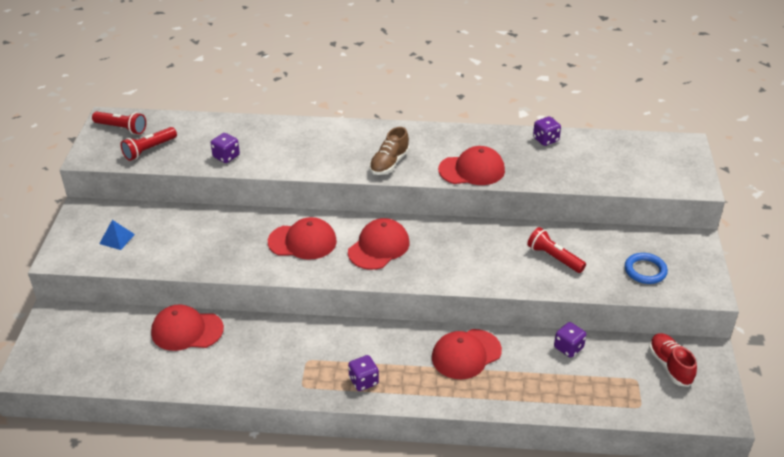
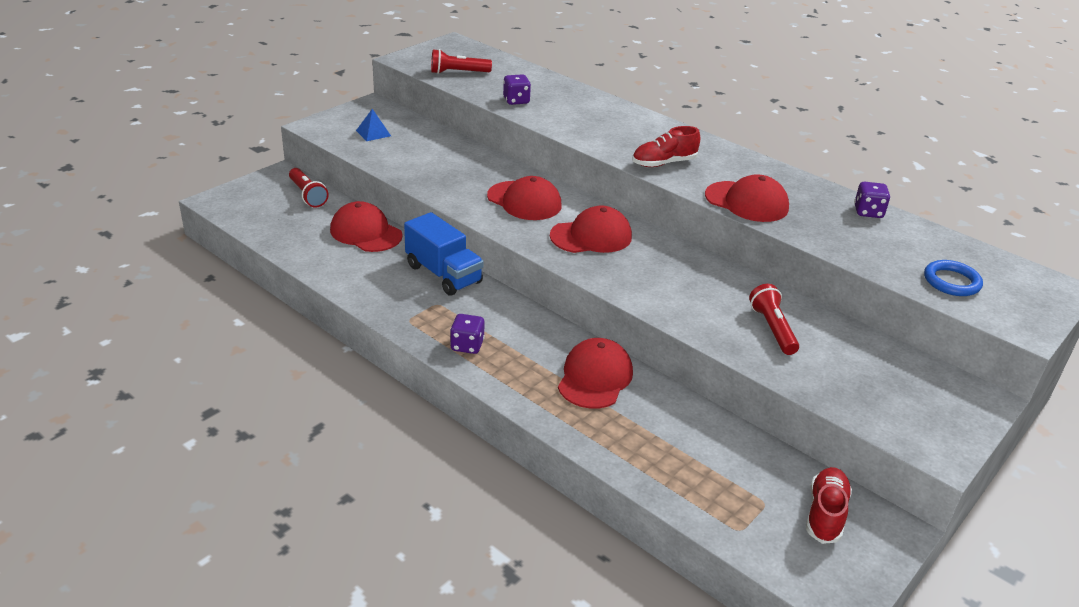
camera: 35 degrees right, 5 degrees down
red flashlight [92,111,146,134] -> red flashlight moved to [289,168,329,208]
brown shoe [369,127,410,175] -> red shoe [632,126,700,167]
red cap [432,329,502,379] -> red cap turned 105 degrees clockwise [558,338,633,409]
purple dice [554,322,586,358] -> none
blue ring [625,253,668,284] -> blue ring moved to [924,260,983,296]
none -> blue truck [404,212,484,296]

